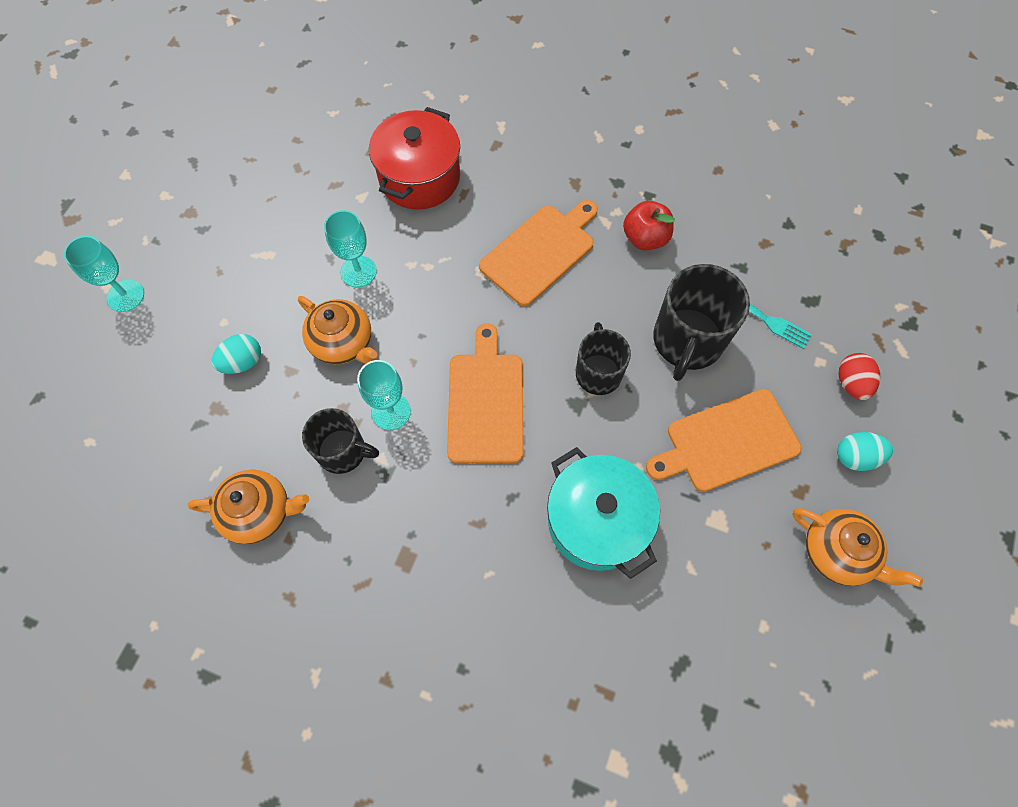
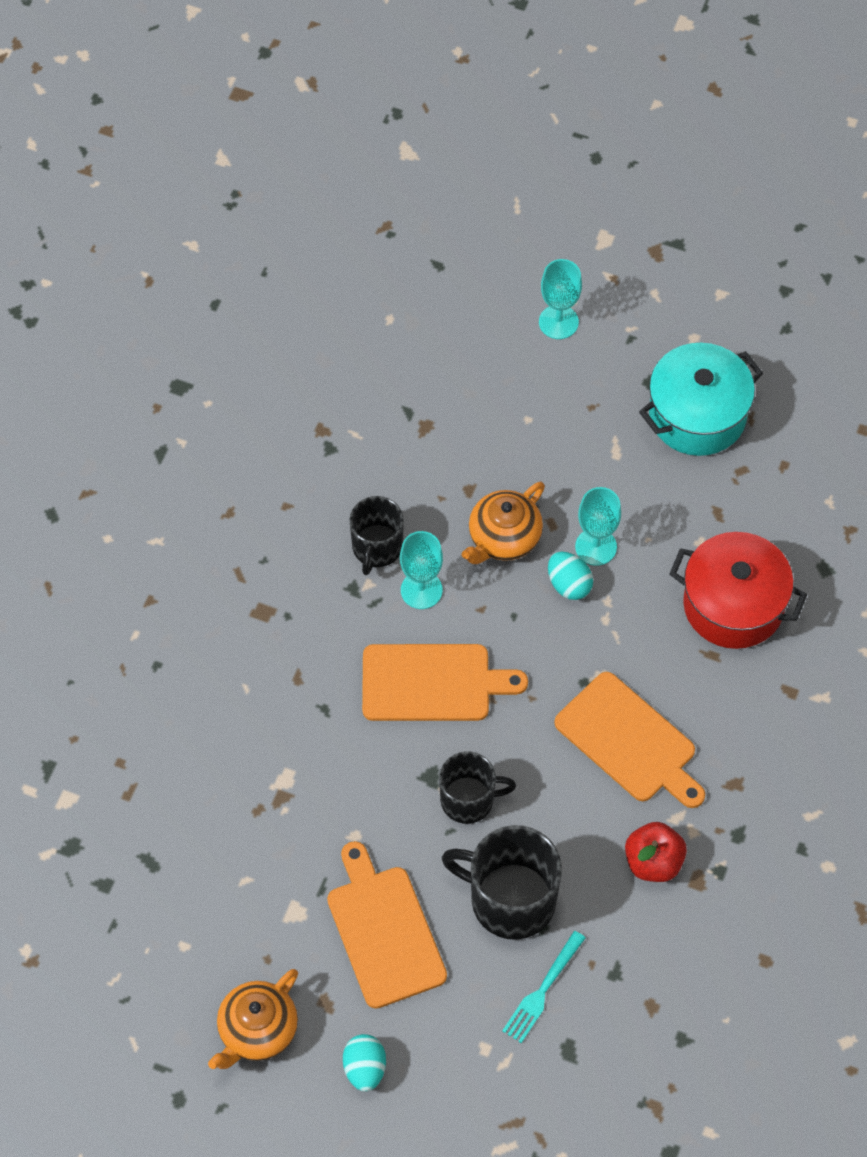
camera: 90 degrees right, 5 degrees down
orange teapot [188,470,309,544] -> none
turquoise egg [212,334,261,374] -> turquoise egg moved to [548,551,593,600]
turquoise pot [547,447,660,579] -> turquoise pot moved to [639,343,763,456]
red egg [838,353,880,400] -> none

